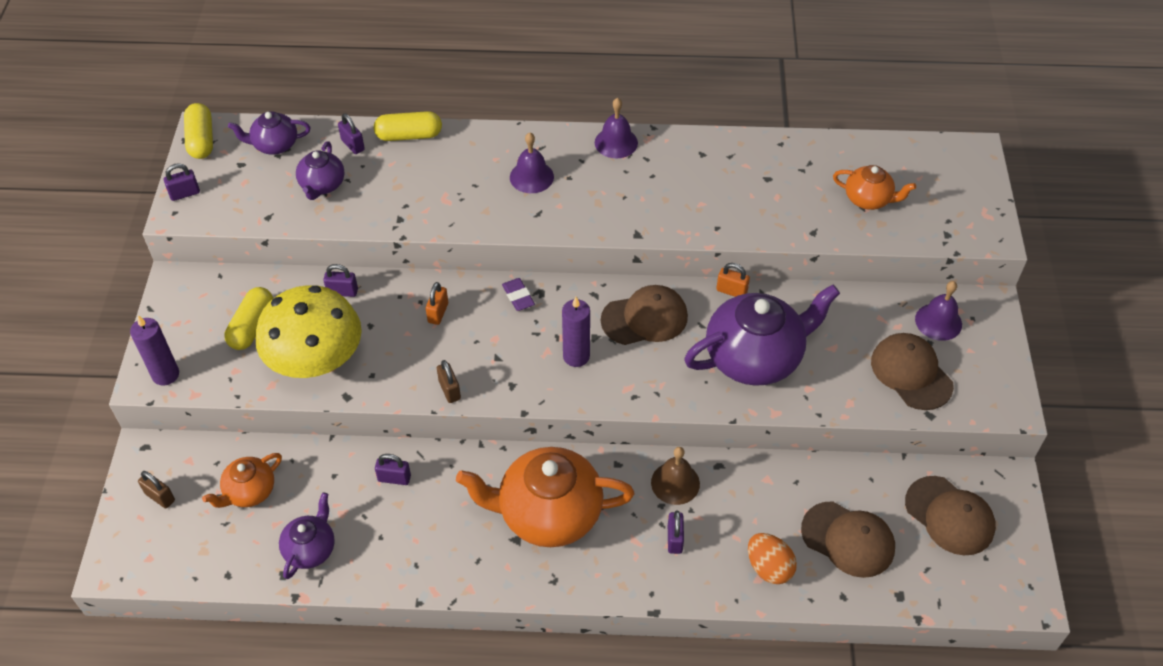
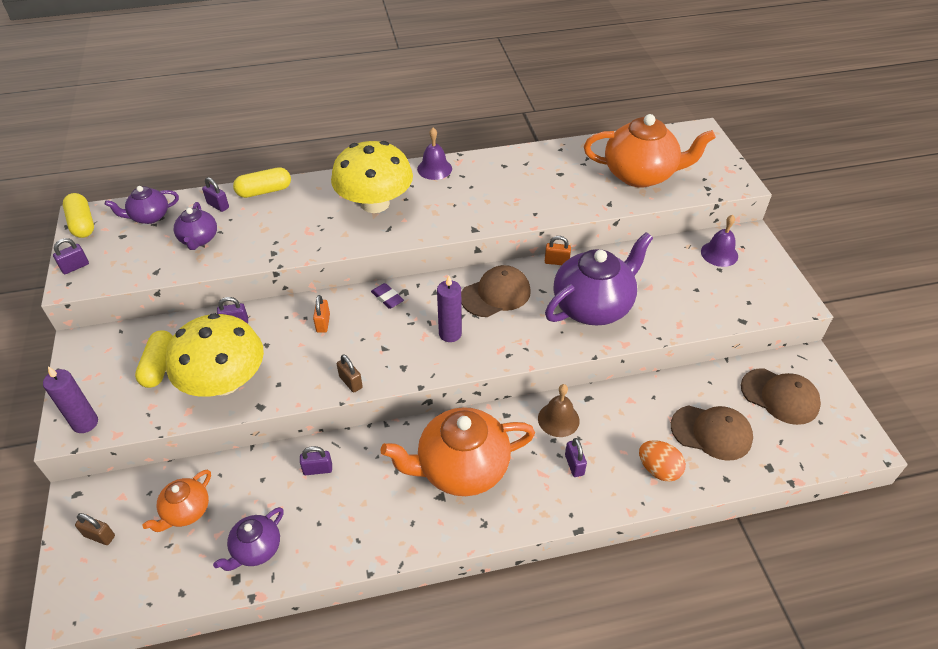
camera: 15 degrees left, 5 degrees down
purple teapot [279,492,335,579] -> purple teapot turned 150 degrees counterclockwise [213,507,284,571]
purple bell [510,132,554,193] -> yellow mushroom [331,141,413,213]
orange teapot [833,165,916,210] -> orange teapot [584,114,716,187], size x1.92
brown cap [871,333,954,410] -> none

